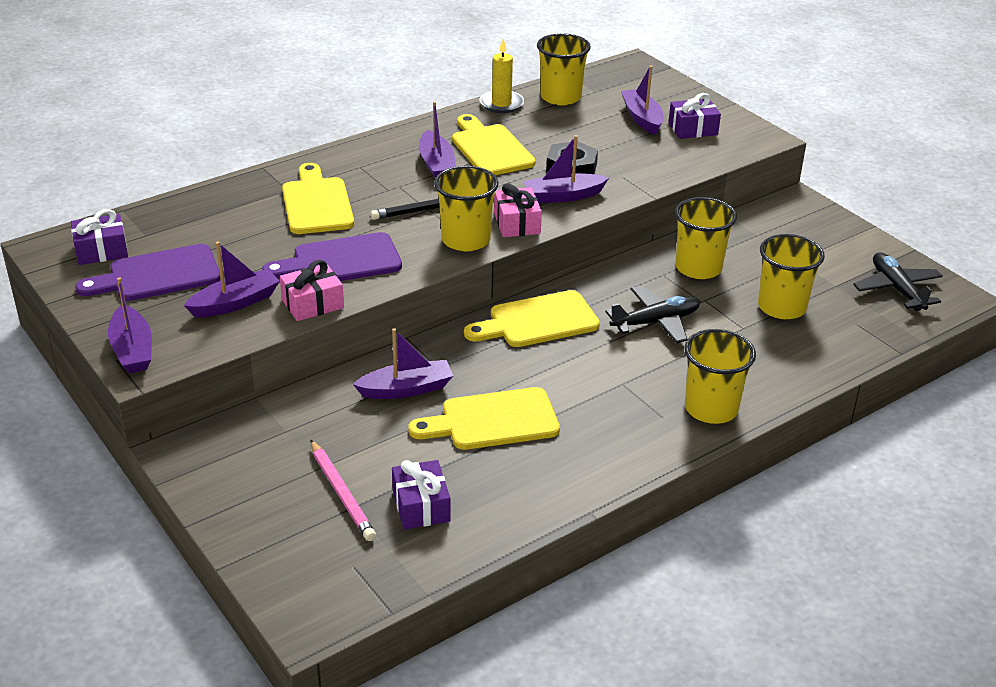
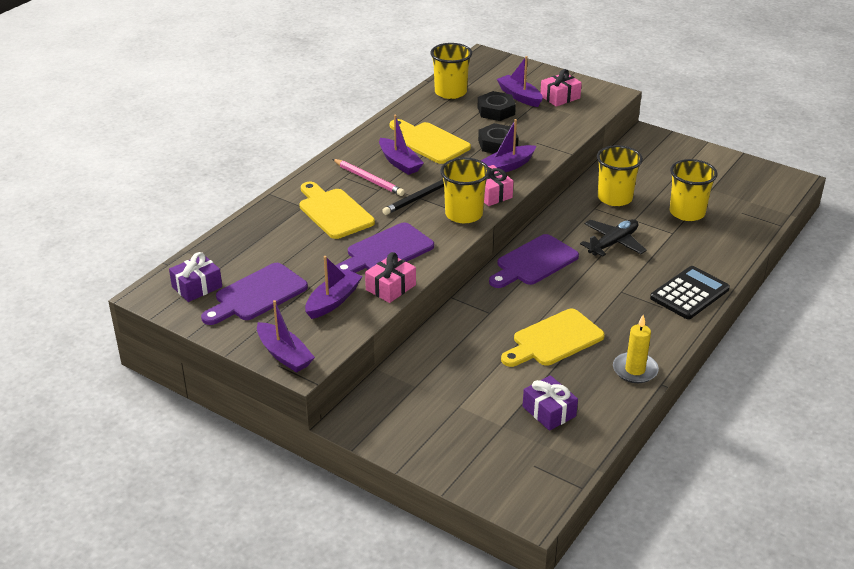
camera: 20 degrees left, 0 degrees up
pink pencil [310,440,376,541] -> pink pencil moved to [333,159,405,196]
purple boat [353,328,453,399] -> none
yellow cutting board [464,290,600,347] -> purple cutting board [489,234,579,288]
yellow candle [480,39,524,113] -> yellow candle moved to [613,315,659,383]
purple gift [668,93,721,139] -> pink gift [540,69,582,107]
yellow cup [684,329,756,424] -> black calculator [650,266,730,319]
black plane [853,252,943,311] -> none
none -> black nut [478,91,516,121]

